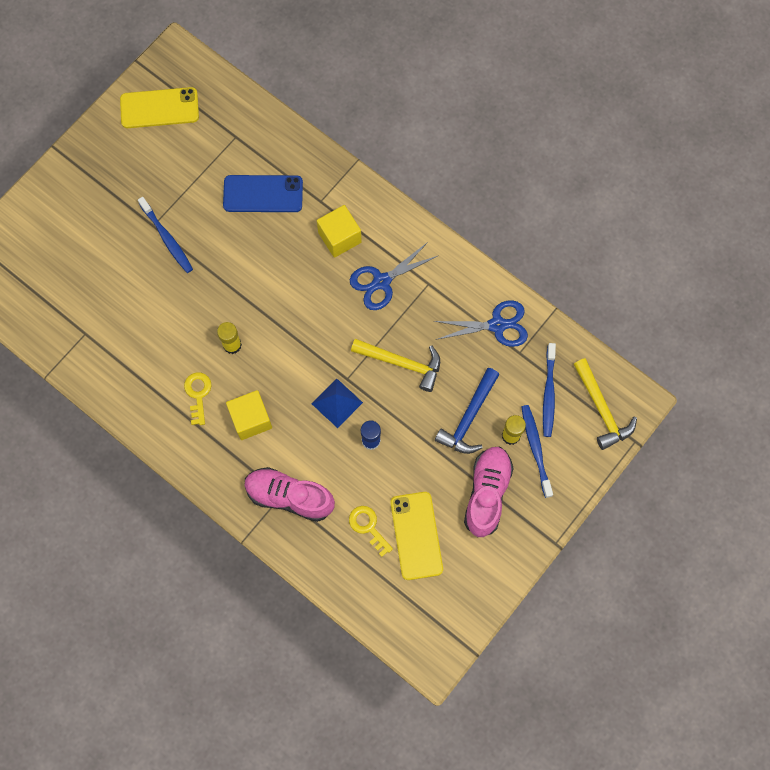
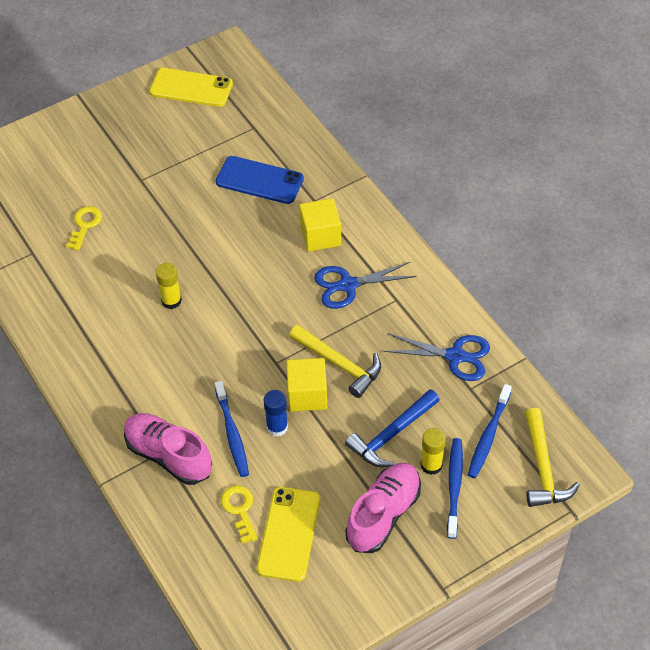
camera: 20 degrees right, 20 degrees down
blue toothbrush [138,197,193,273] -> blue toothbrush moved to [215,381,249,477]
yellow key [184,372,211,425] -> yellow key moved to [66,206,102,250]
yellow cube [226,390,272,440] -> yellow cube moved to [286,358,327,412]
blue pyramid [312,379,363,428] -> none

